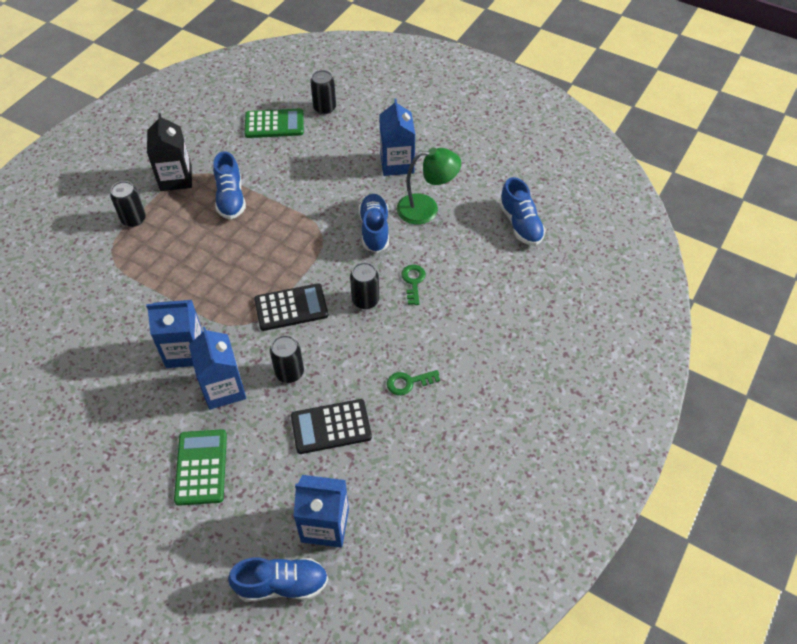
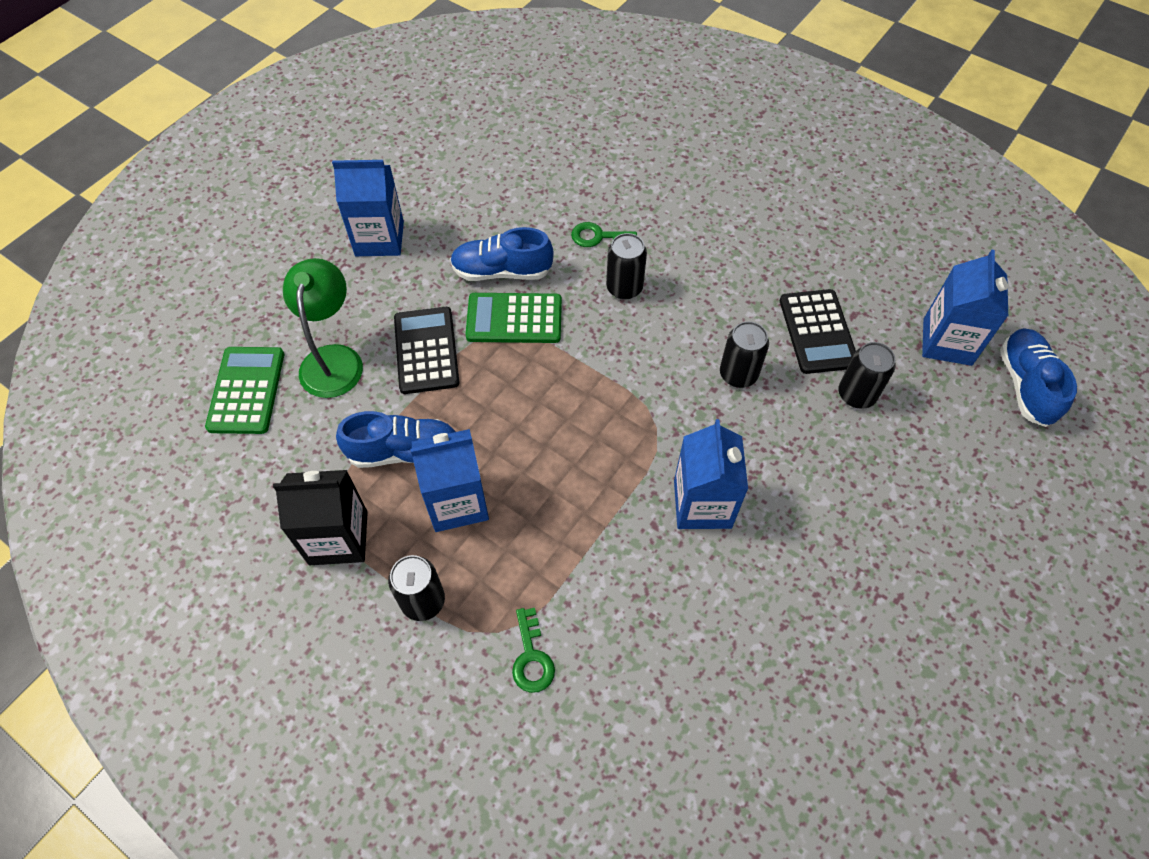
camera: 85 degrees left, 5 degrees up
green calculator [174,429,227,506] -> green calculator moved to [465,293,562,343]
blue carton [189,327,246,410] -> blue carton moved to [410,429,489,532]
black calculator [254,283,328,331] -> black calculator moved to [394,307,460,394]
black can [310,70,336,114] -> black can moved to [839,342,896,409]
green key [387,370,440,395] -> green key moved to [512,608,555,693]
green lamp [397,148,461,225] -> green lamp moved to [283,258,363,398]
blue shoe [499,177,546,246] -> none

